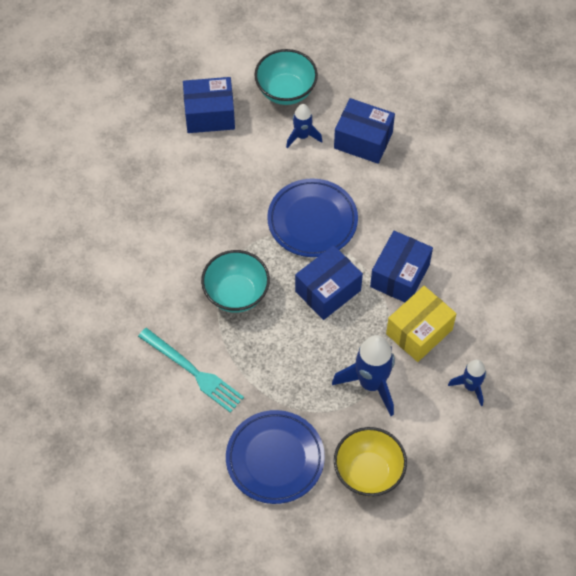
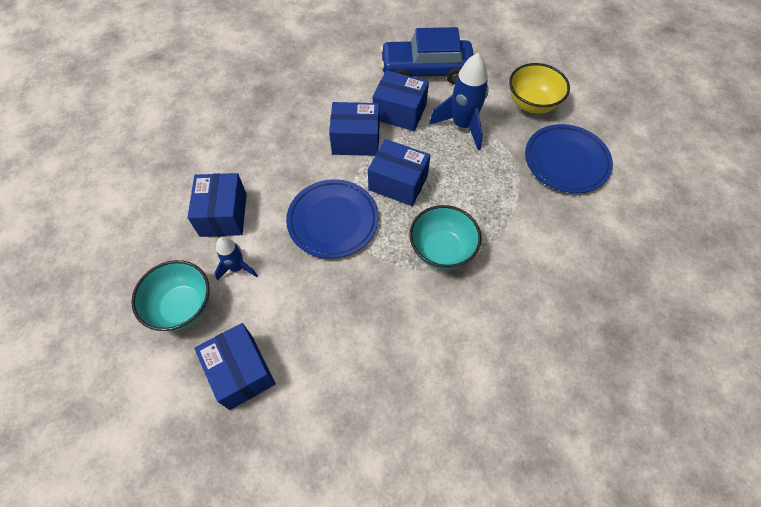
camera: 115 degrees left, 0 degrees up
turquoise fork [138,328,244,413] -> none
yellow box [386,286,456,362] -> blue box [373,70,429,131]
blue rocket [448,360,486,406] -> blue car [380,27,474,84]

